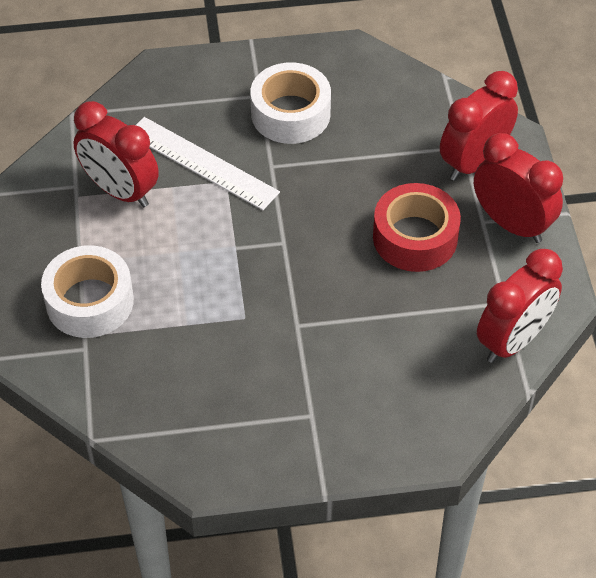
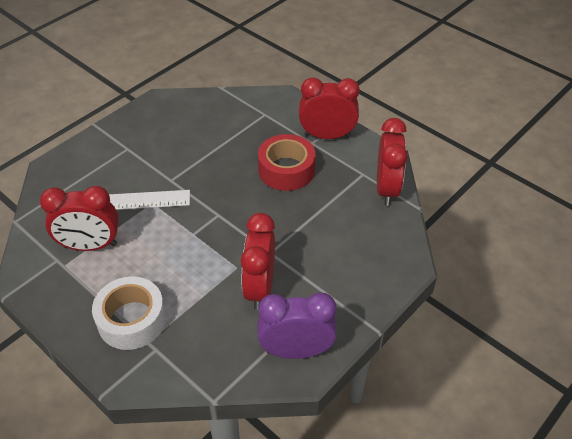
camera: 40 degrees left, 5 degrees down
white tape [250,63,331,144] -> none
red clock [440,71,518,181] -> red clock moved to [241,213,275,310]
none -> purple clock [257,292,337,359]

